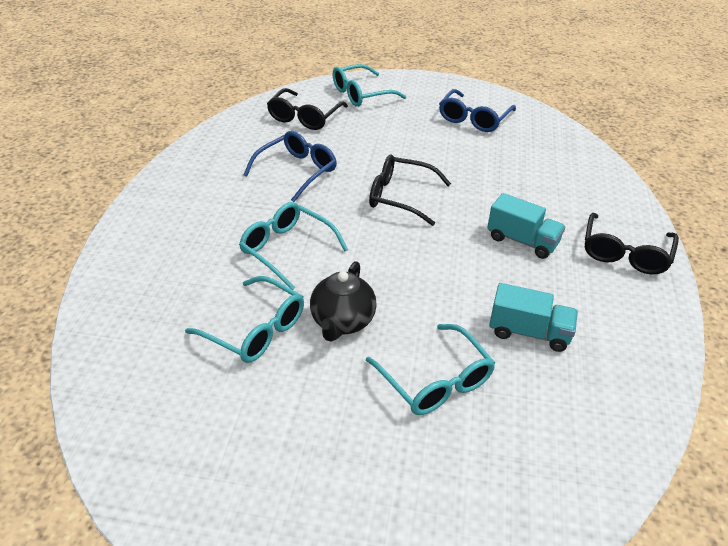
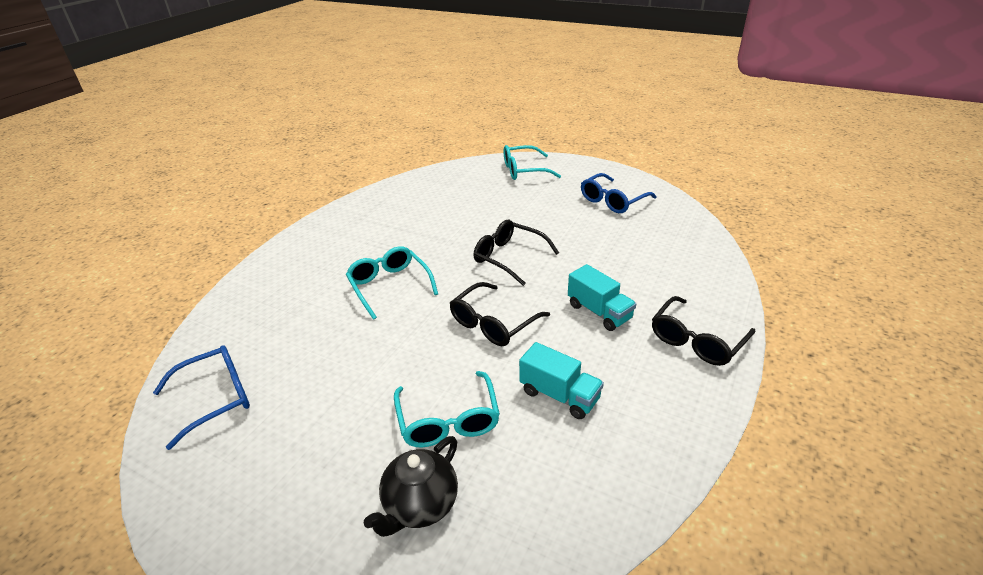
camera: 20 degrees right, 5 degrees down
turquoise glasses [185,276,304,363] -> none
blue glasses [244,131,337,202] -> blue glasses moved to [153,345,250,450]
black glasses [267,88,348,130] -> black glasses moved to [450,282,550,346]
black teapot [310,261,377,341] -> black teapot moved to [364,436,458,537]

